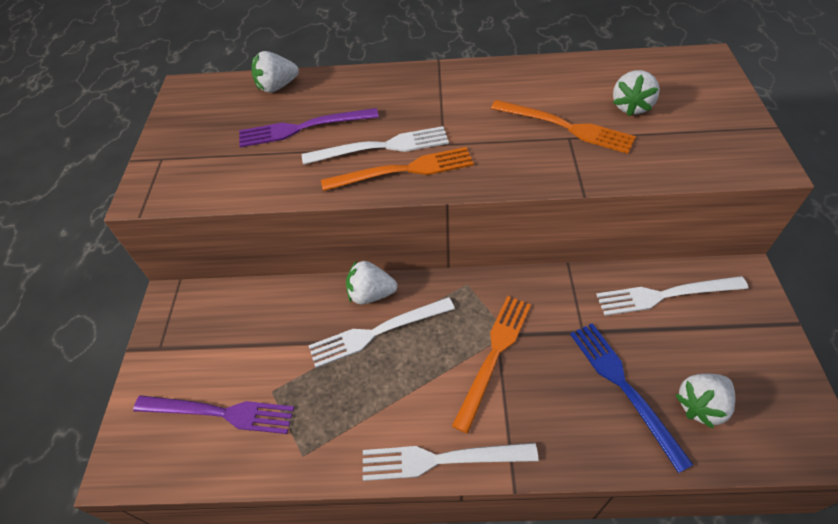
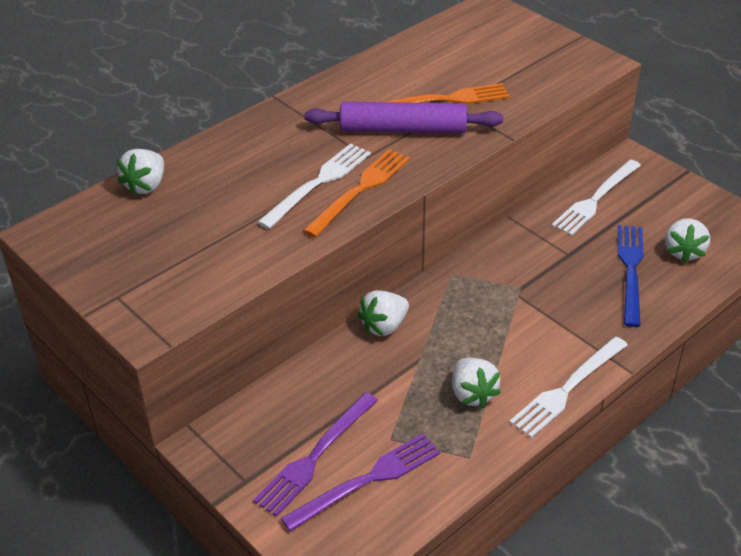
camera: 45 degrees left, 10 degrees down
purple fork [239,108,379,147] -> purple fork moved to [253,392,378,517]
white fork [308,297,455,368] -> none
orange fork [452,296,531,434] -> none
blue fork [570,323,694,473] -> blue fork turned 75 degrees clockwise [618,225,643,327]
white strawberry [613,70,660,116] -> white strawberry moved to [452,358,501,408]
none -> purple rolling pin [304,102,503,133]

